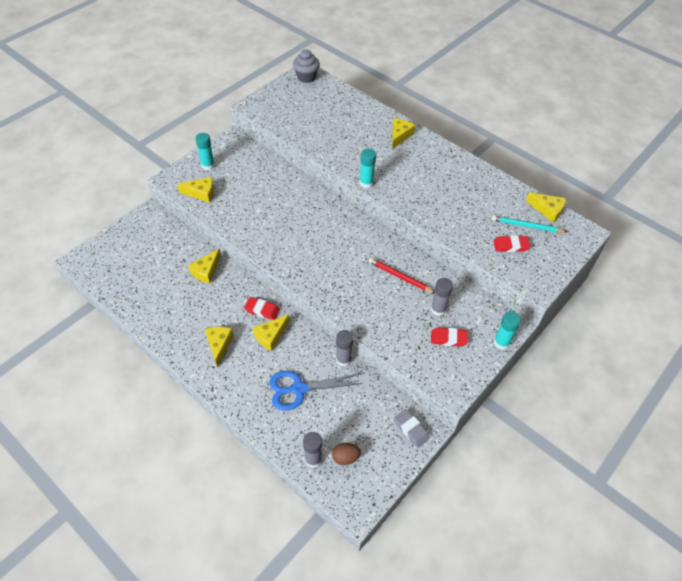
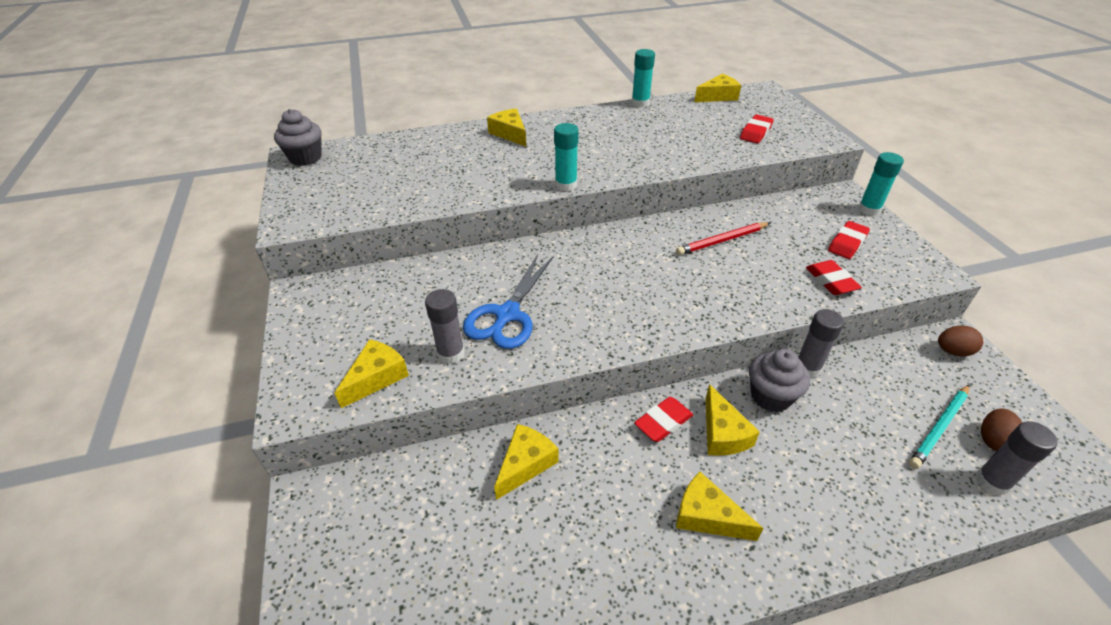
camera: 55 degrees left, 10 degrees down
yellow cheese [188,248,221,284] -> yellow cheese turned 120 degrees counterclockwise [494,424,559,500]
turquoise glue stick [195,133,215,170] -> turquoise glue stick moved to [631,49,655,107]
blue scissors [269,371,362,411] -> blue scissors moved to [463,254,554,349]
grey eraser [394,409,430,448] -> brown egg [938,326,983,356]
grey glue stick [431,278,453,316] -> grey glue stick moved to [425,289,465,364]
turquoise pencil [492,215,567,233] -> turquoise pencil moved to [909,384,970,469]
none -> grey cupcake [749,349,810,412]
none -> red eraser [806,260,862,295]

